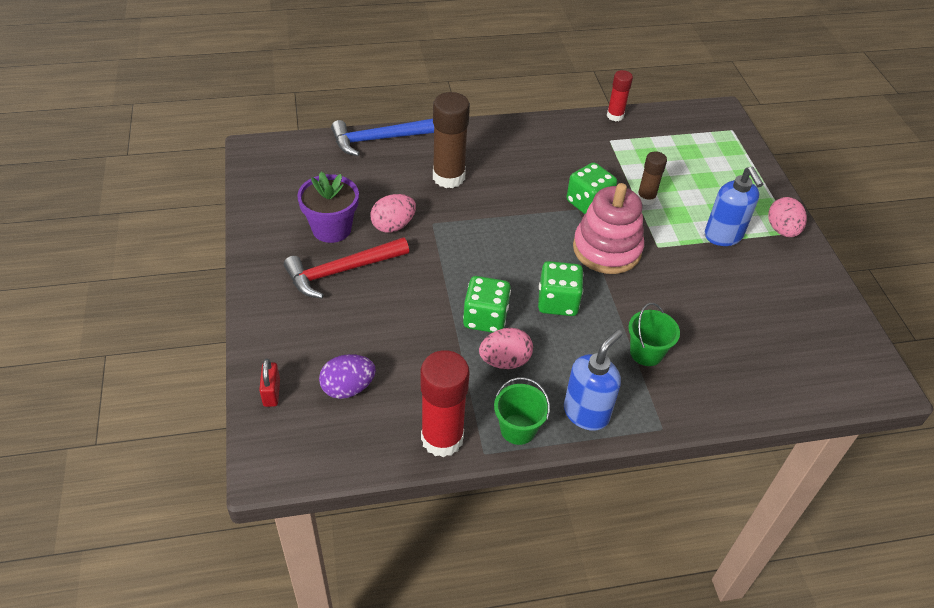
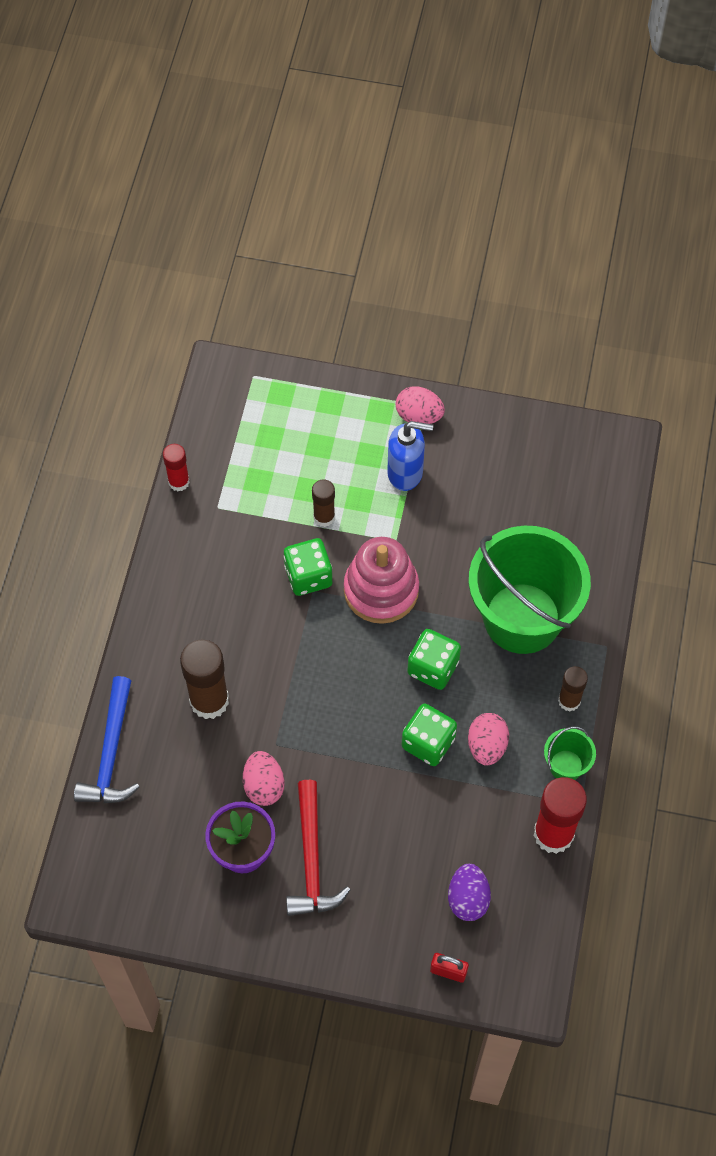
camera: 65 degrees left, 15 degrees up
blue soap dispenser [564,330,622,431] -> brown glue stick [558,666,588,711]
green bucket [628,303,680,366] -> green bucket [469,526,591,654], size x2.38

